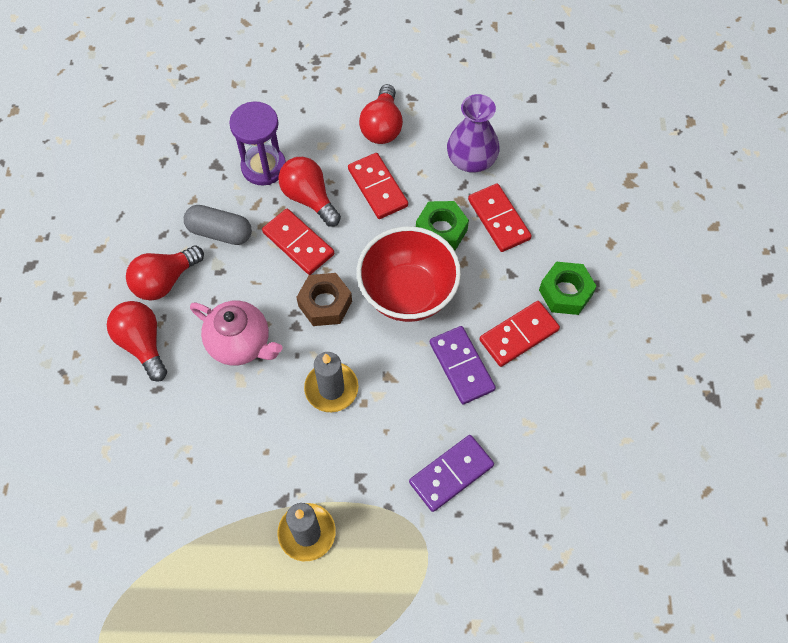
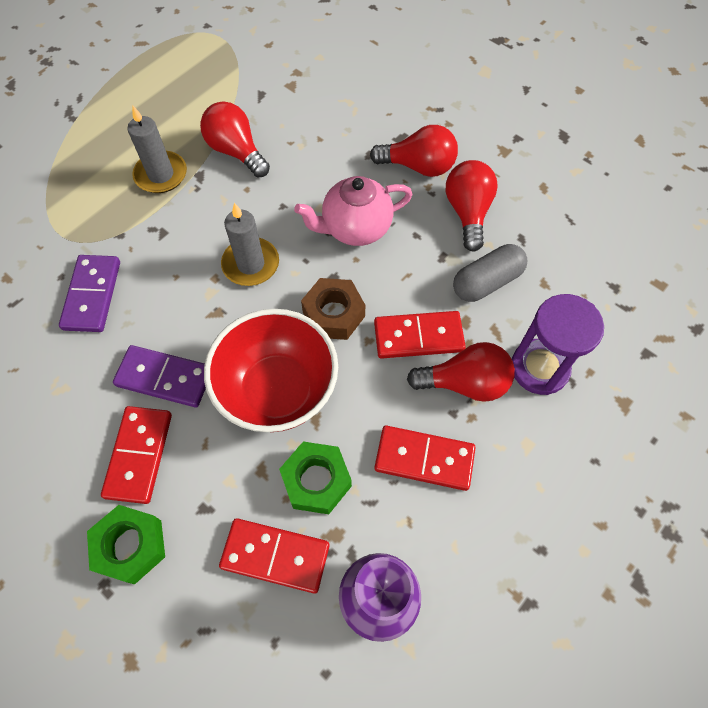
camera: 130 degrees right, 0 degrees up
red light bulb [359,84,403,144] -> red light bulb moved to [200,101,270,178]

